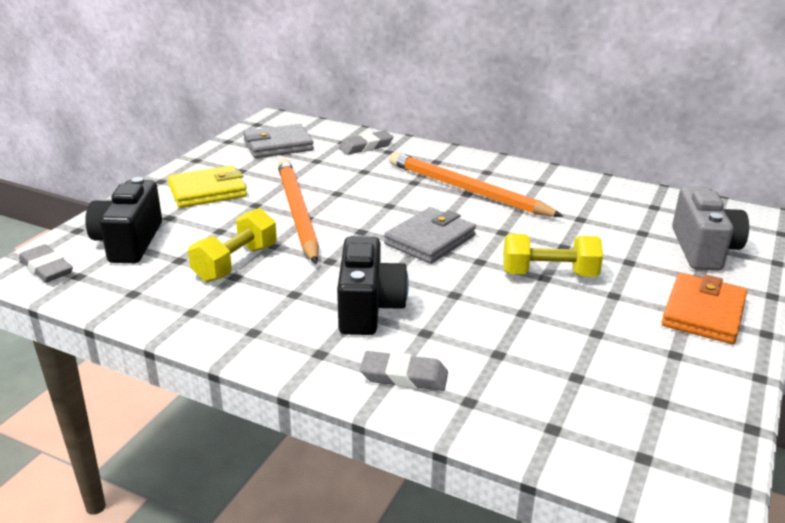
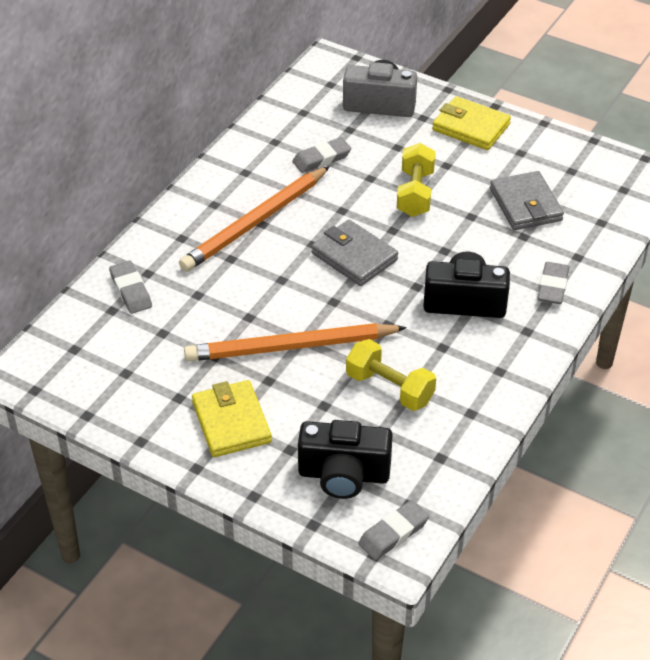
camera: 85 degrees left, 15 degrees up
grey wallet [243,124,314,158] -> grey wallet moved to [490,171,564,230]
orange wallet [662,273,747,344] -> yellow wallet [432,96,511,150]
none -> grey eraser [292,137,351,173]

